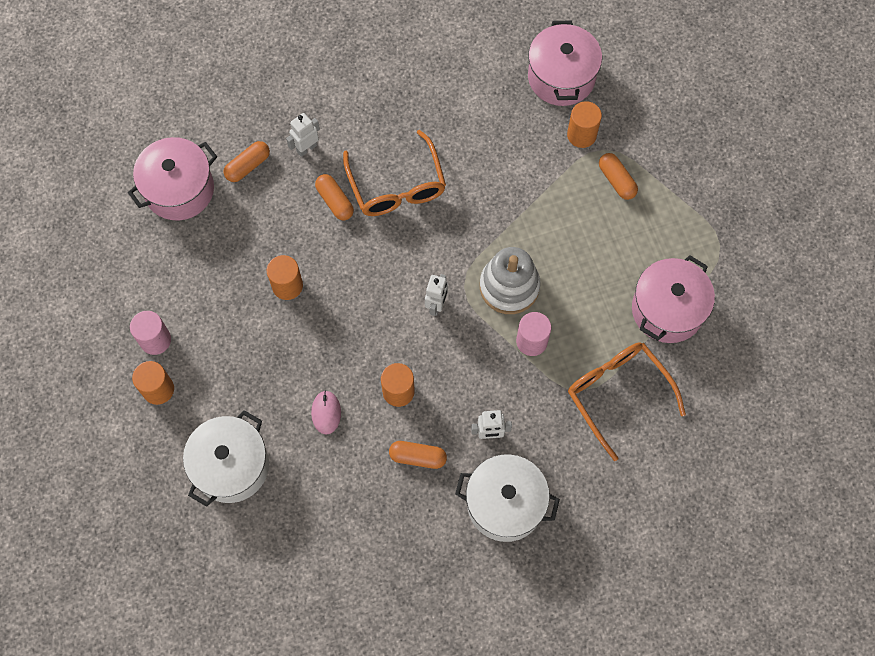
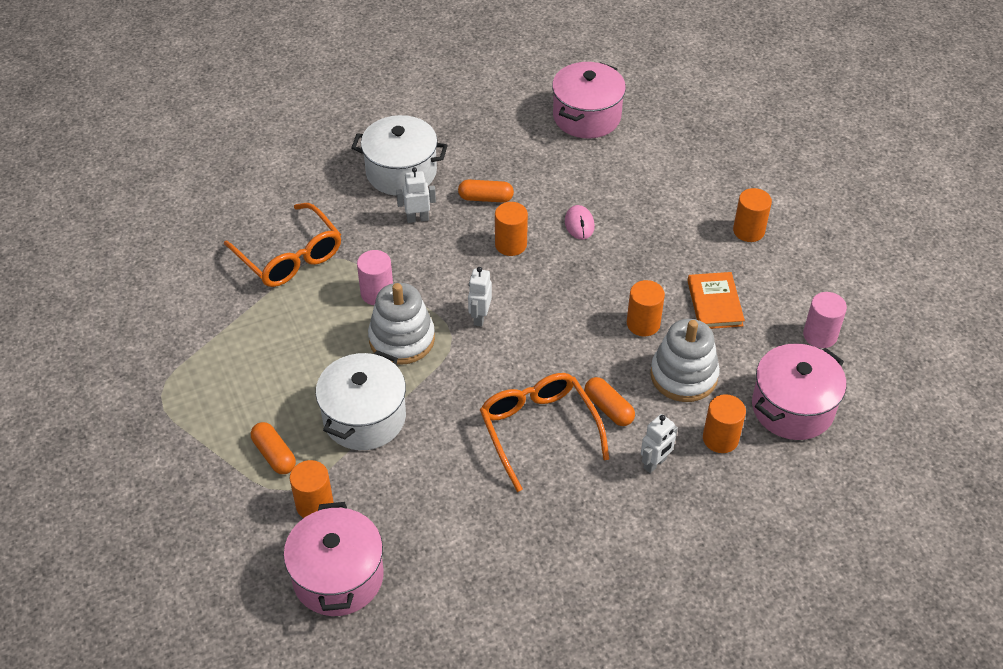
camera: 175 degrees right, 20 degrees down
pink cylinder [130,311,171,355] -> pink cylinder moved to [803,292,847,348]
white pot [183,410,269,507] -> white pot moved to [316,350,406,450]
orange capsule [223,141,270,182] -> orange cylinder [703,394,746,453]
pink pot [632,255,715,343] -> pink pot moved to [552,62,626,138]
none -> white stacking toy [650,319,720,402]
none -> orange book [688,272,745,329]

